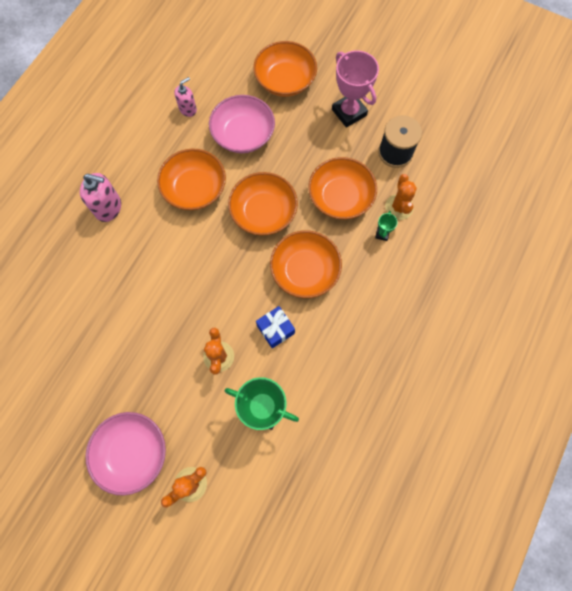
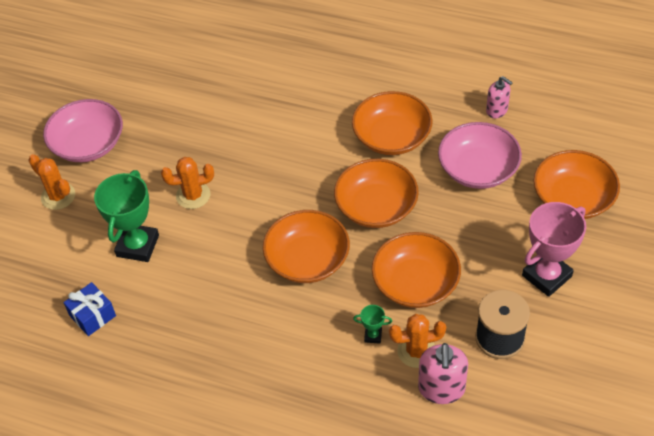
camera: 85 degrees right, 20 degrees down
pink soap dispenser [80,173,121,222] -> pink soap dispenser moved to [418,343,468,404]
blue gift [256,306,295,348] -> blue gift moved to [63,282,116,336]

